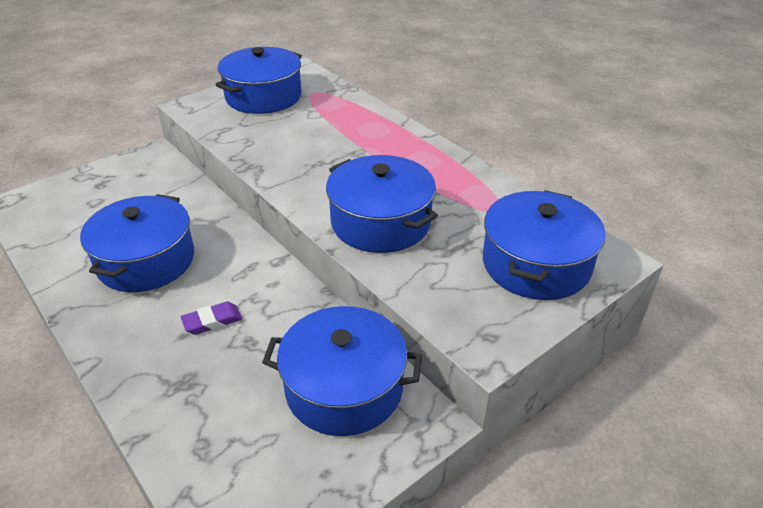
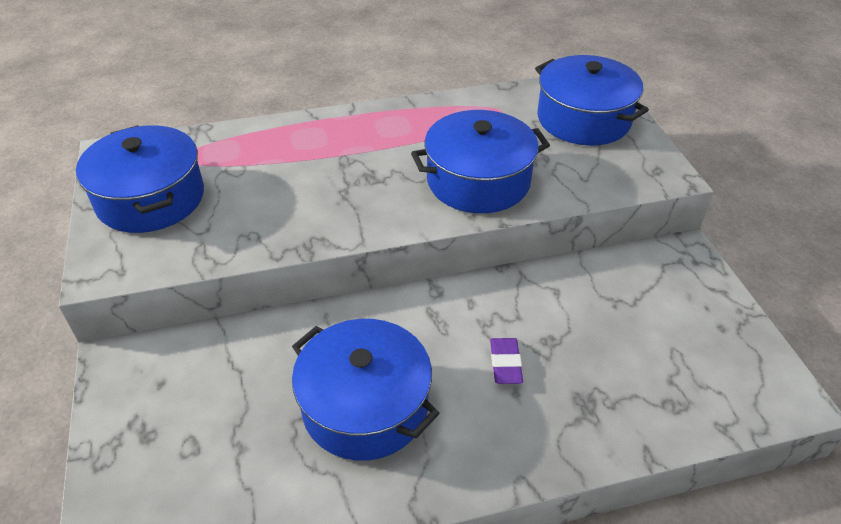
camera: 65 degrees left, 5 degrees up
blue pot [262,306,422,436] -> none

